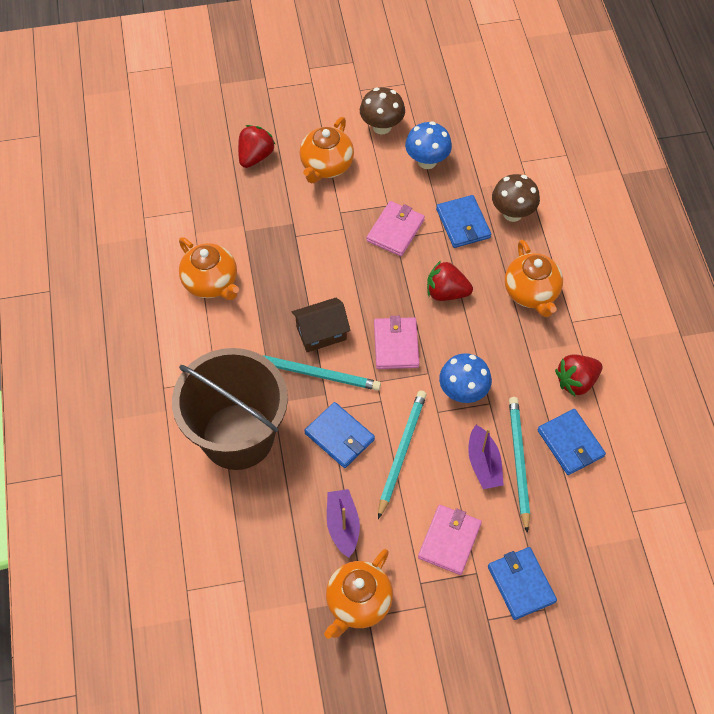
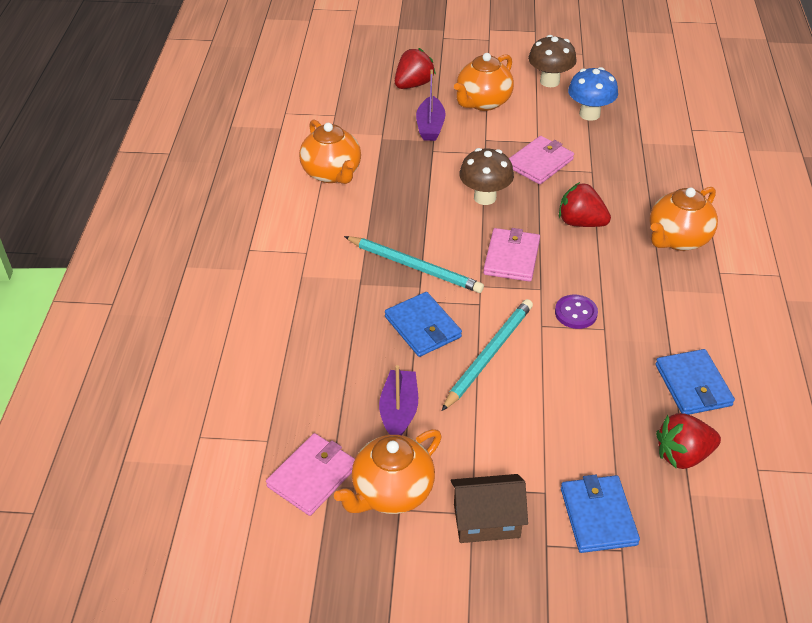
camera: 15 degrees right, 15 degrees down
brown bucket [172,348,288,470] -> none
brown house [292,297,350,352] -> brown house moved to [450,474,528,543]
pink wallet [418,505,482,575] -> pink wallet moved to [266,433,355,516]
blue wallet [436,195,491,248] -> none
blue mushroom [439,353,492,403] -> purple button [555,294,598,329]
purple boat [468,425,504,489] -> purple boat moved to [416,69,446,141]
brown mushroom [492,174,540,222] -> brown mushroom moved to [459,148,514,205]
orange teapot [505,240,563,317] -> orange teapot turned 45 degrees clockwise [650,187,718,251]
turquoise pencil [509,397,530,533] -> none
red strawberry [555,354,602,396] -> red strawberry moved to [656,413,721,469]

